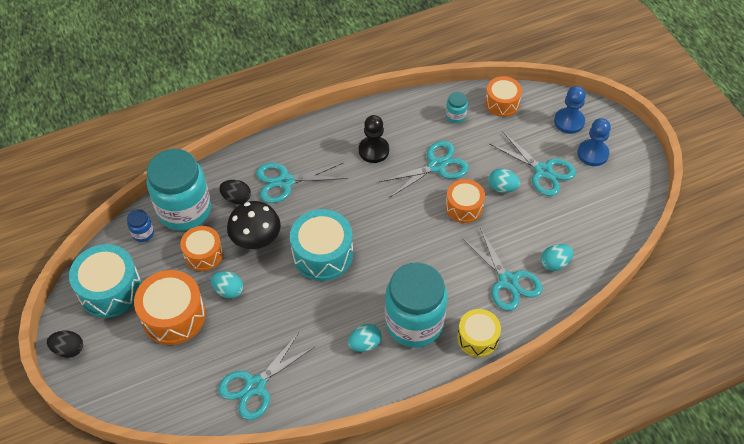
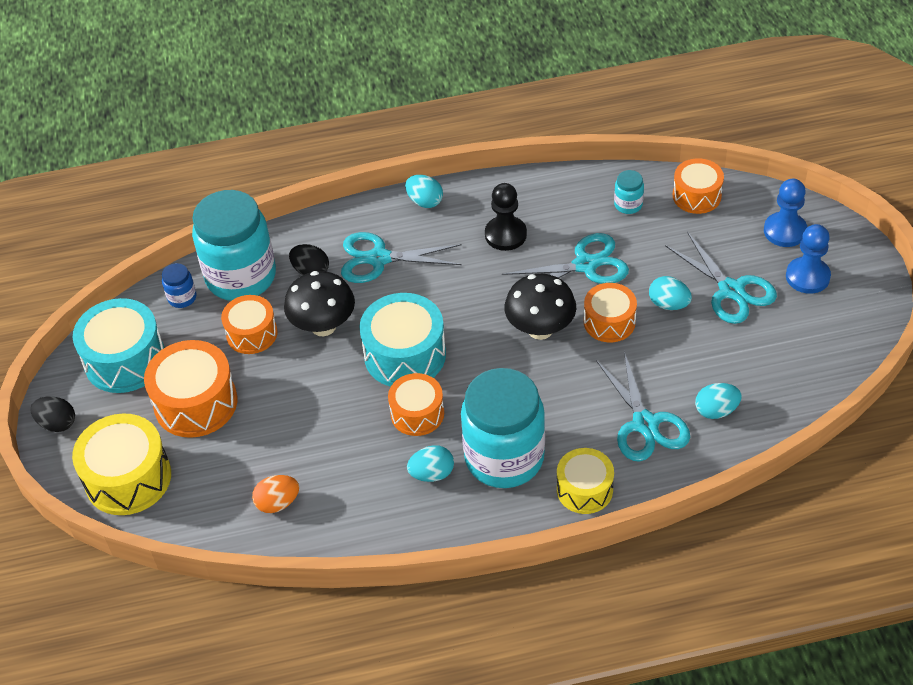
camera: 15 degrees right, 5 degrees down
turquoise egg [211,271,243,299] -> turquoise egg moved to [405,175,443,208]
turquoise scissors [218,333,314,420] -> orange egg [252,475,299,513]
none -> yellow drum [72,413,171,515]
none -> orange drum [388,373,444,436]
none -> black mushroom [504,274,576,340]

